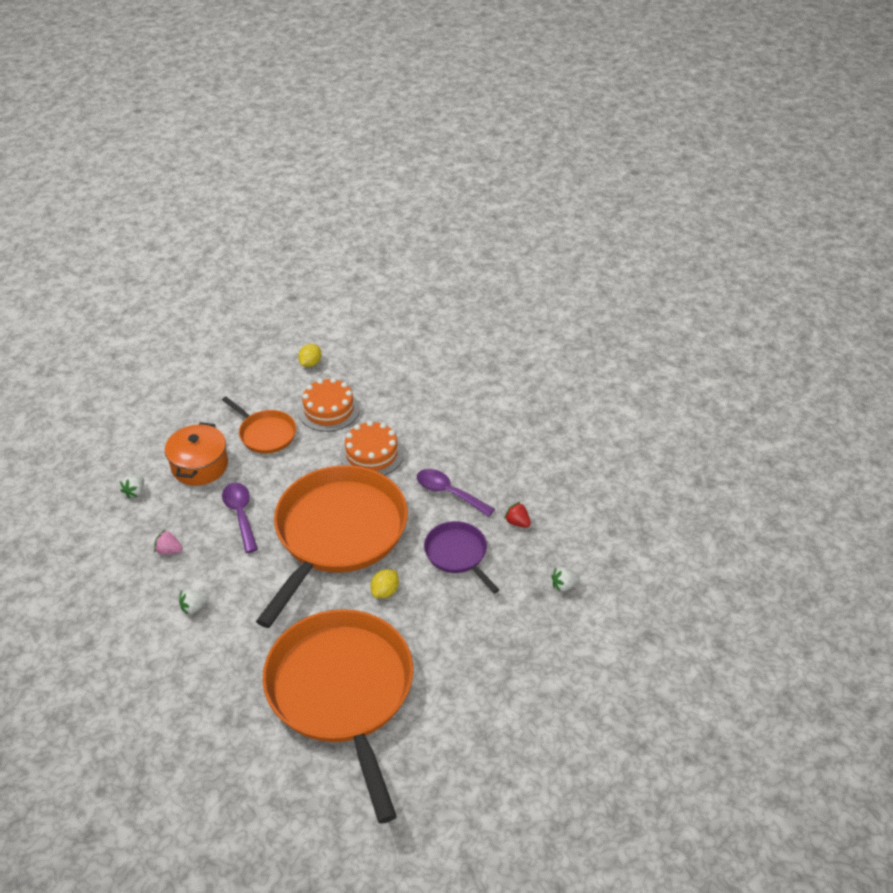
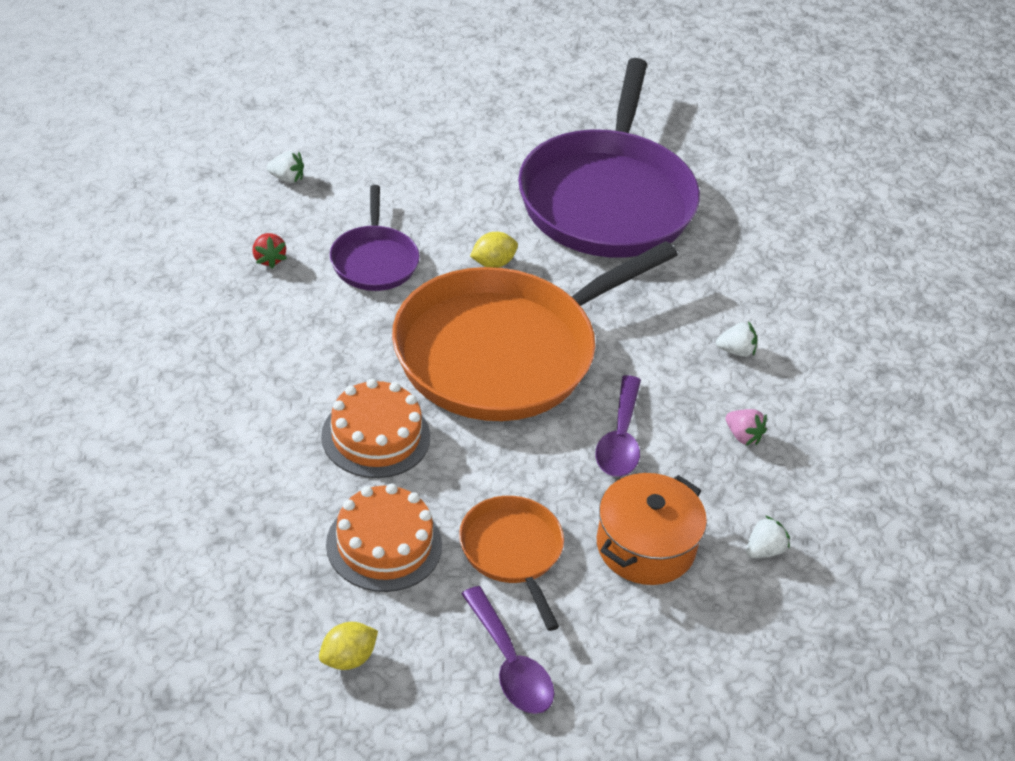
camera: 155 degrees left, 0 degrees up
orange pan [263,609,413,824] -> purple pan [518,58,700,258]
purple spoon [417,469,495,517] -> purple spoon moved to [461,586,554,714]

